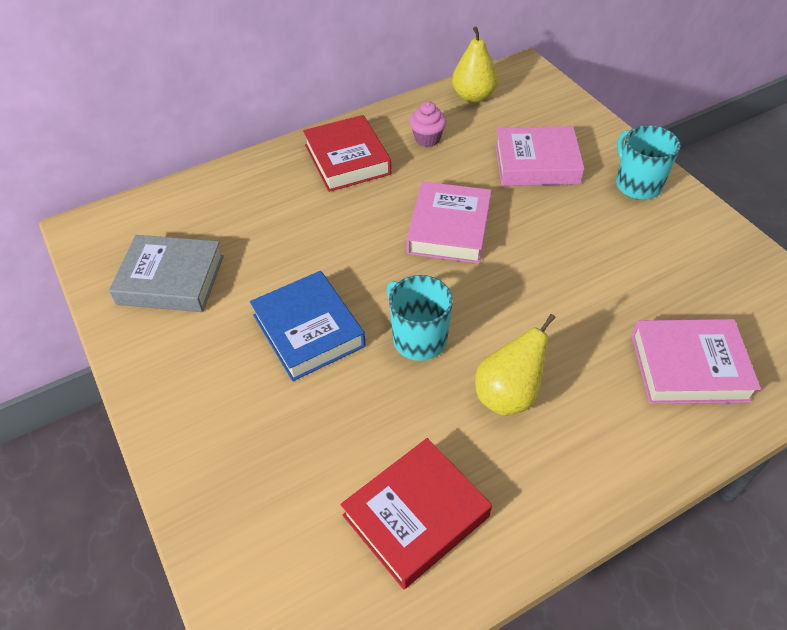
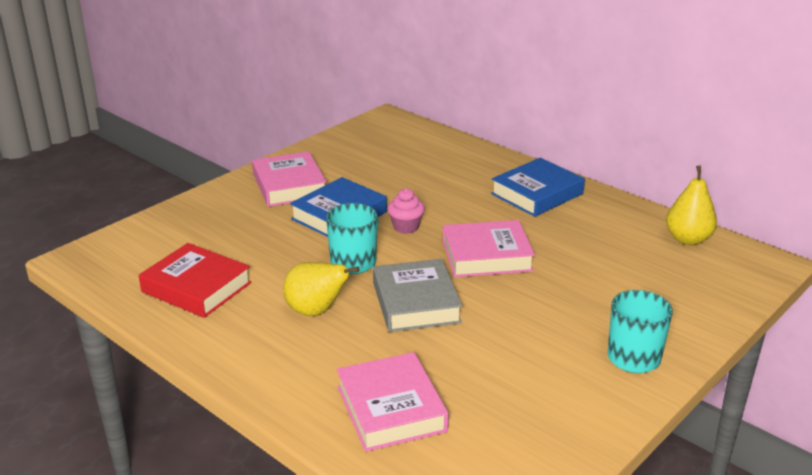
camera: 70 degrees right, 20 degrees down
grey book [109,235,224,312] -> grey book moved to [373,259,462,332]
red book [303,115,391,192] -> blue book [491,158,585,217]
pink cupcake [409,101,447,147] -> pink cupcake moved to [388,189,425,234]
pink book [495,126,585,186] -> pink book moved to [252,151,327,207]

